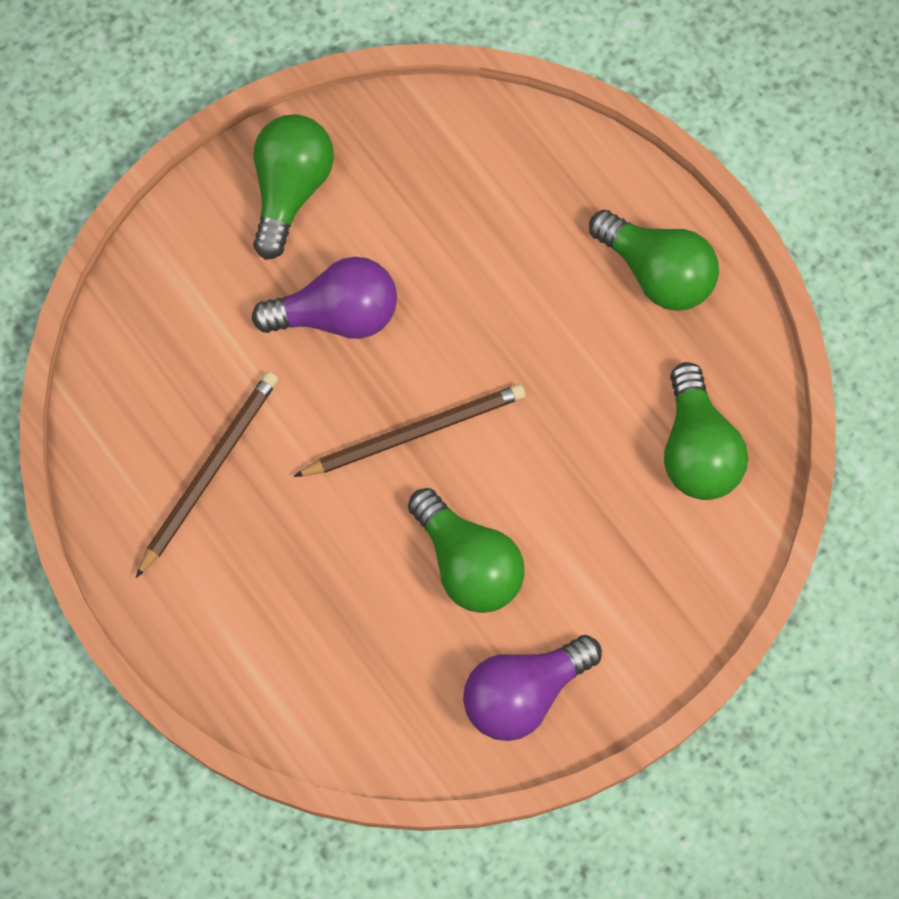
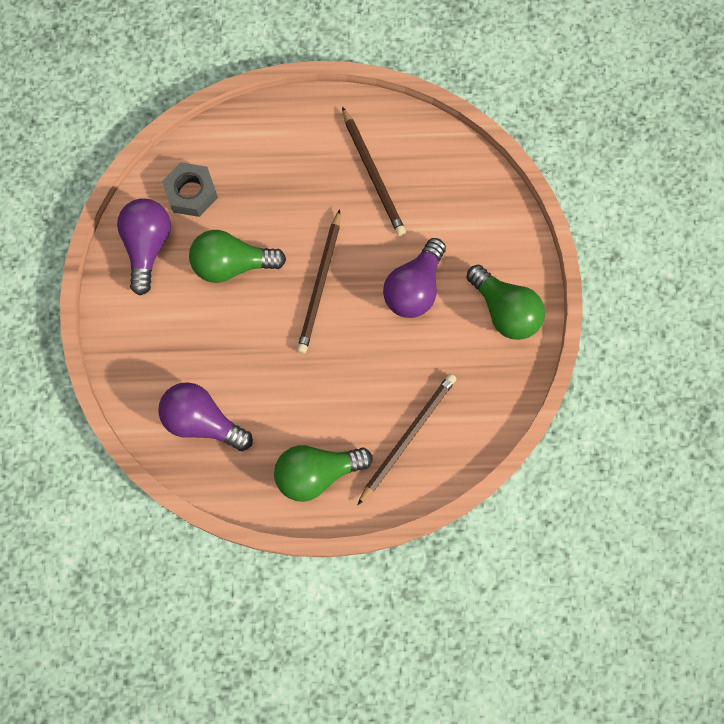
camera: 125 degrees right, 0 degrees up
green light bulb [664,362,748,500] -> purple light bulb [158,382,253,451]
none -> grey nut [162,162,218,217]
none -> brown pencil [358,374,457,505]

